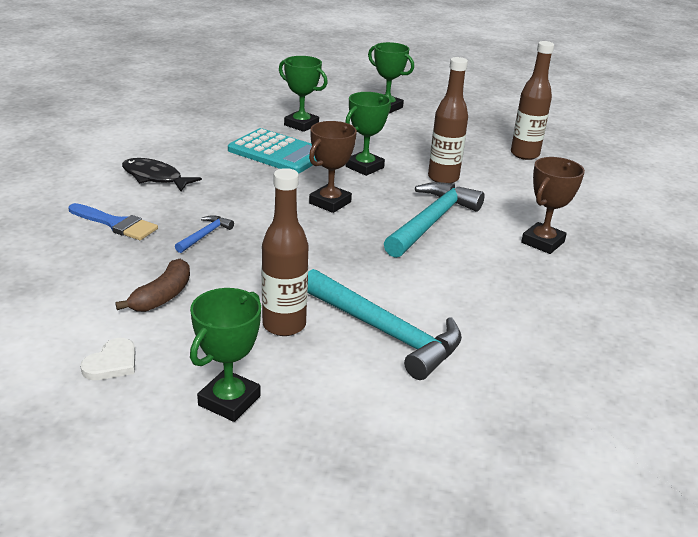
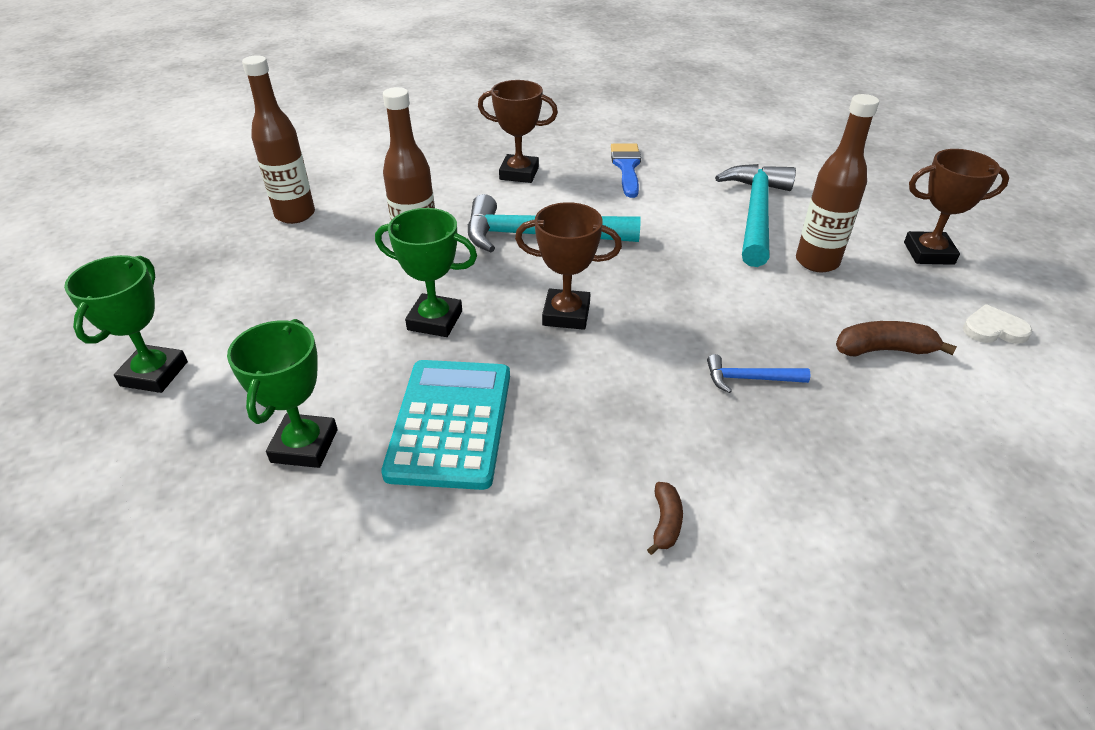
camera: 115 degrees left, 10 degrees up
blue brush [69,203,158,240] -> blue brush moved to [611,144,641,198]
black fish [122,158,202,191] -> brown banana [647,482,683,555]
green trophy [190,288,261,422] -> brown trophy [904,149,1010,265]

